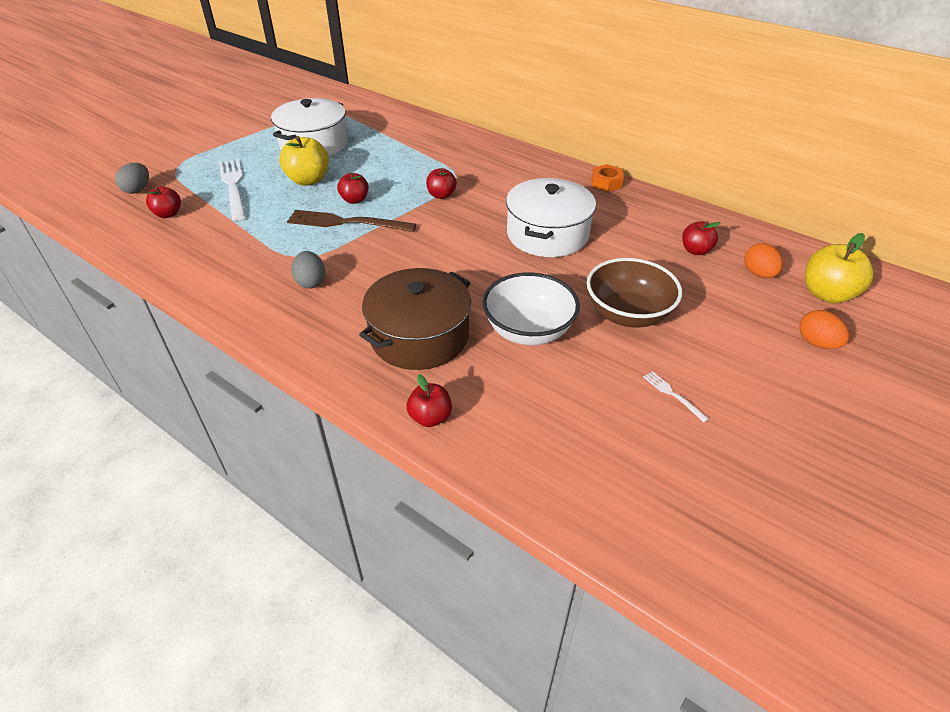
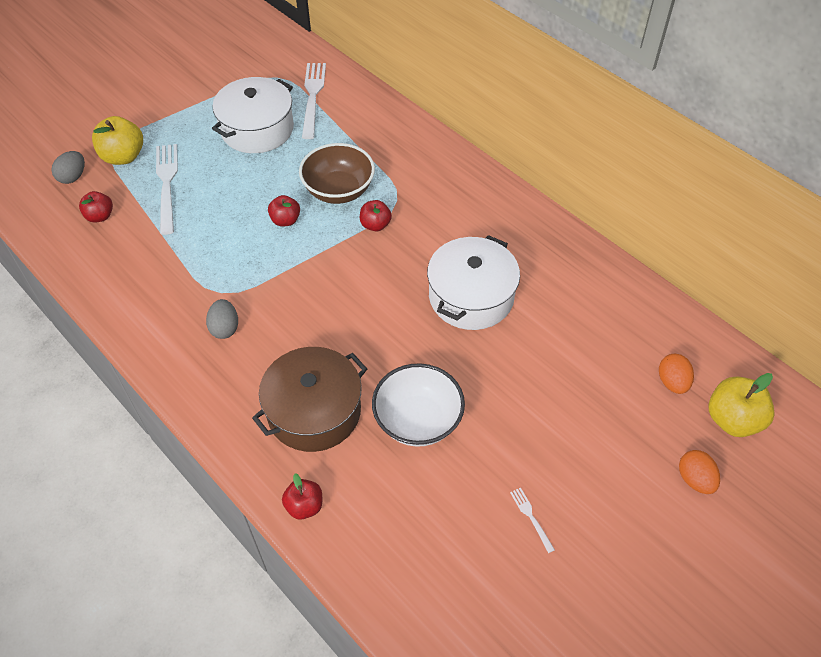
camera: 10 degrees right, 10 degrees up
yellow apple [279,136,329,186] -> yellow apple moved to [92,116,143,165]
brown fork [287,210,416,232] -> none
brown bowl [587,258,682,328] -> brown bowl moved to [299,143,375,204]
orange nut [592,164,624,192] -> none
red apple [682,221,720,255] -> none
none -> white fork [302,63,326,139]

